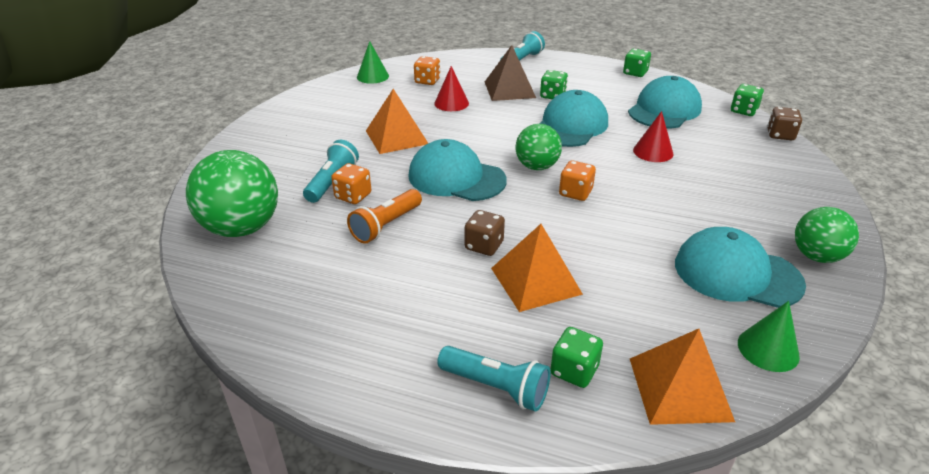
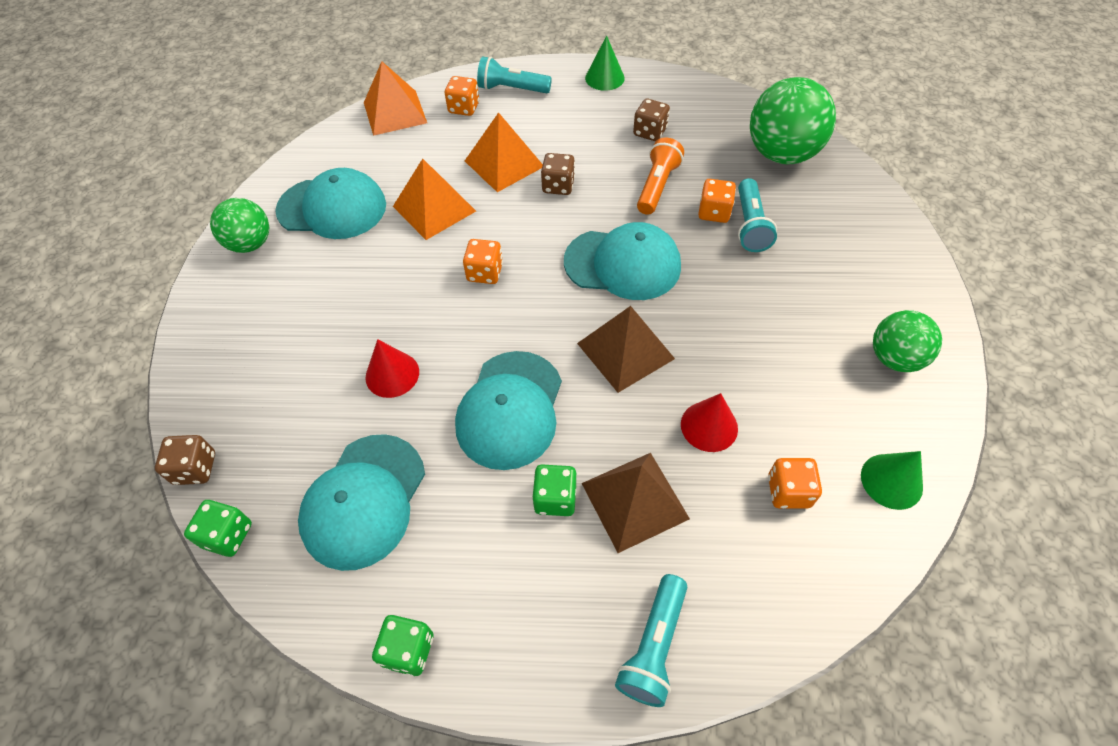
camera: 165 degrees right, 20 degrees up
orange pyramid [366,89,428,154] -> orange pyramid moved to [393,159,476,240]
green ball [516,124,562,170] -> green ball moved to [873,310,942,372]
green dice [550,327,603,388] -> orange dice [445,76,479,116]
green cone [738,301,800,372] -> green cone moved to [585,36,625,91]
none -> brown pyramid [577,306,675,393]
none -> brown dice [633,99,670,141]

